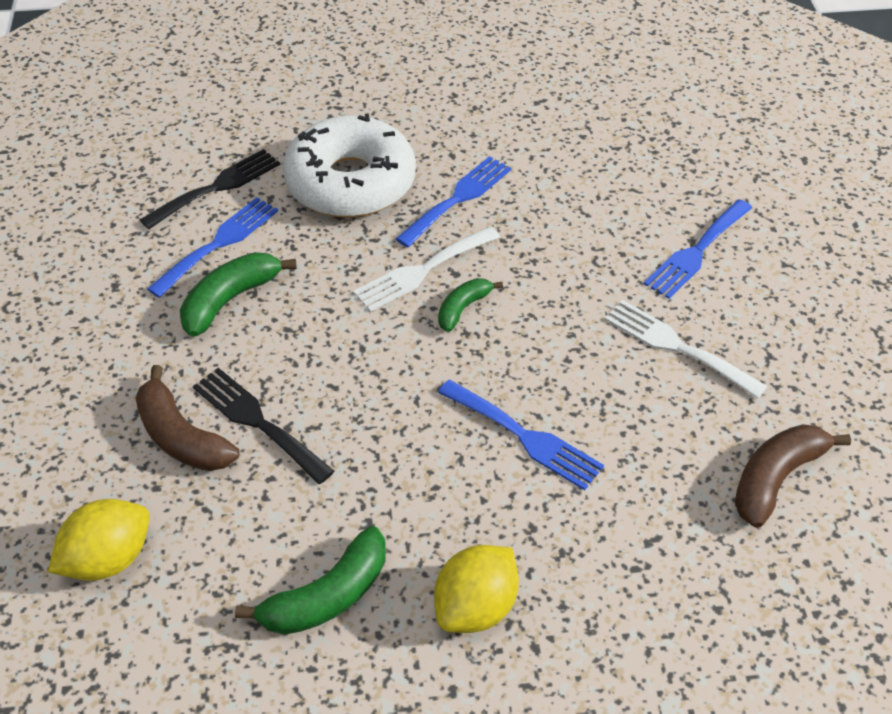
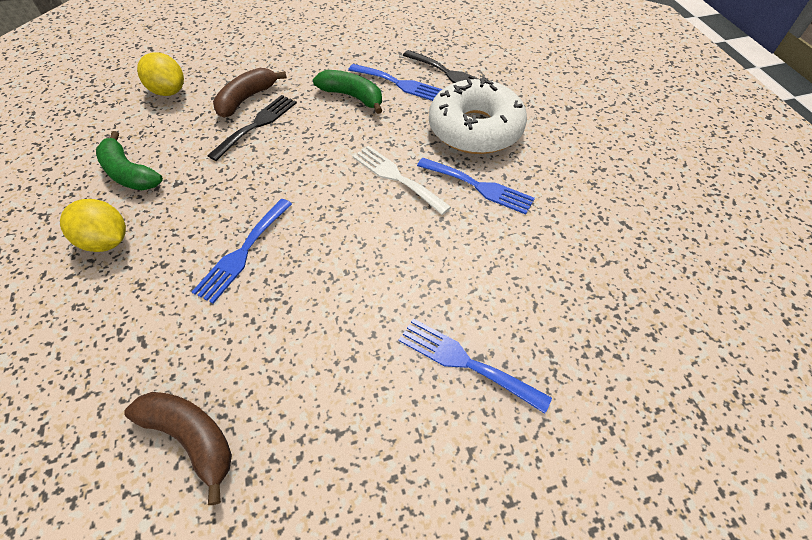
camera: 80 degrees right, 5 degrees up
green banana [438,278,503,332] -> none
white fork [604,300,768,399] -> none

